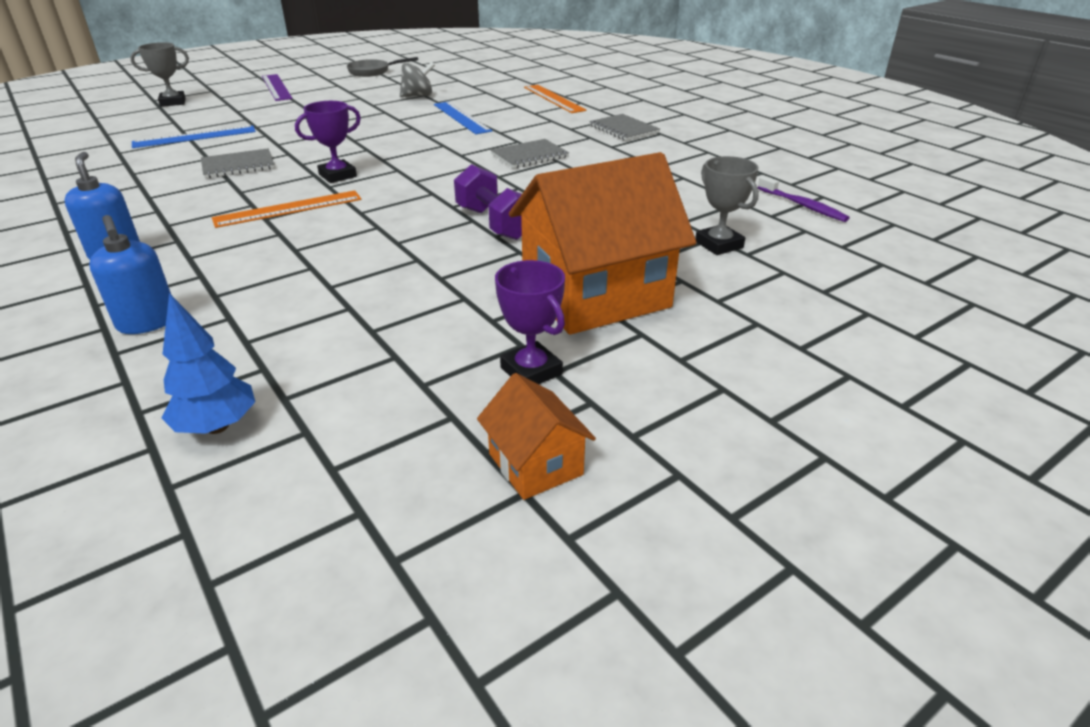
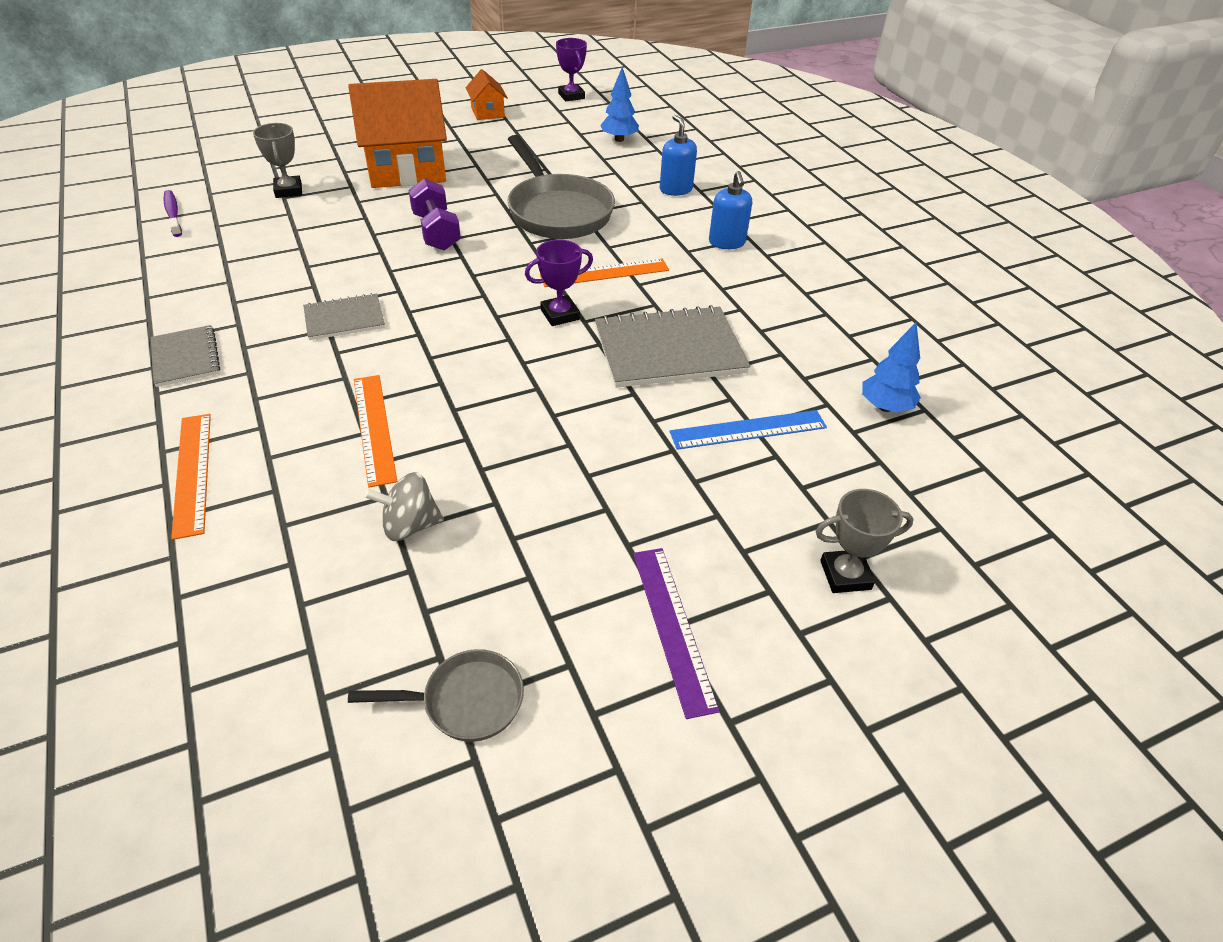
camera: 170 degrees left, 10 degrees up
grey notebook [201,148,275,178] -> grey notebook [595,305,750,388], size x1.79
blue ruler [434,102,492,134] -> orange ruler [354,375,397,488]
purple trophy [495,260,565,384] -> purple trophy moved to [556,38,587,101]
none -> grey pan [508,135,615,239]
none -> blue tree [862,323,921,413]

